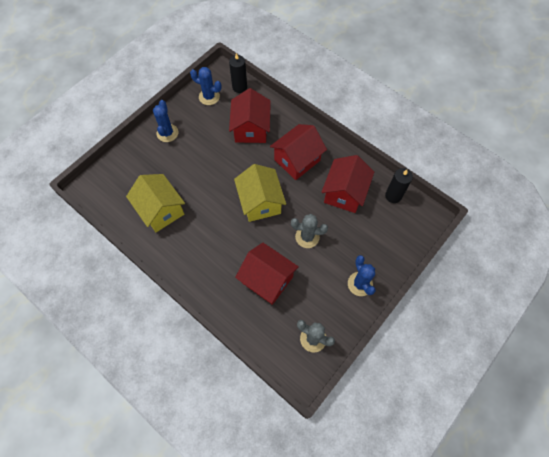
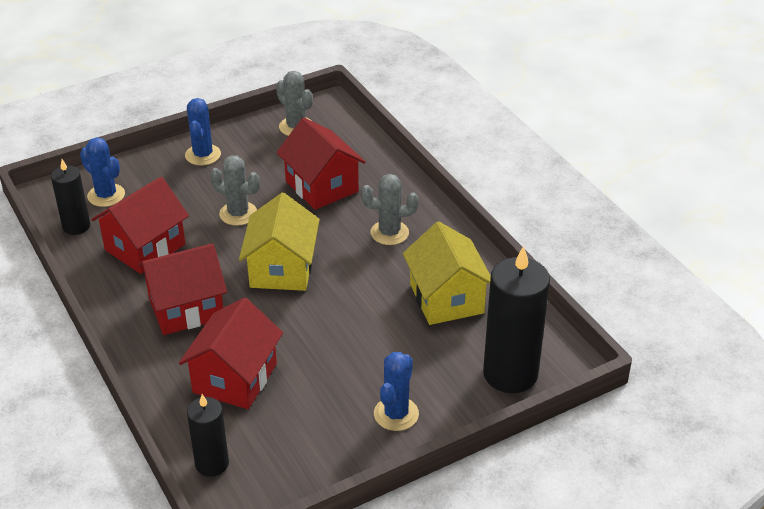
camera: 160 degrees left, 25 degrees down
blue cactus [190,67,222,105] -> blue cactus moved to [80,137,125,207]
none -> grey cactus [361,174,419,245]
none -> black candle [483,246,550,393]

